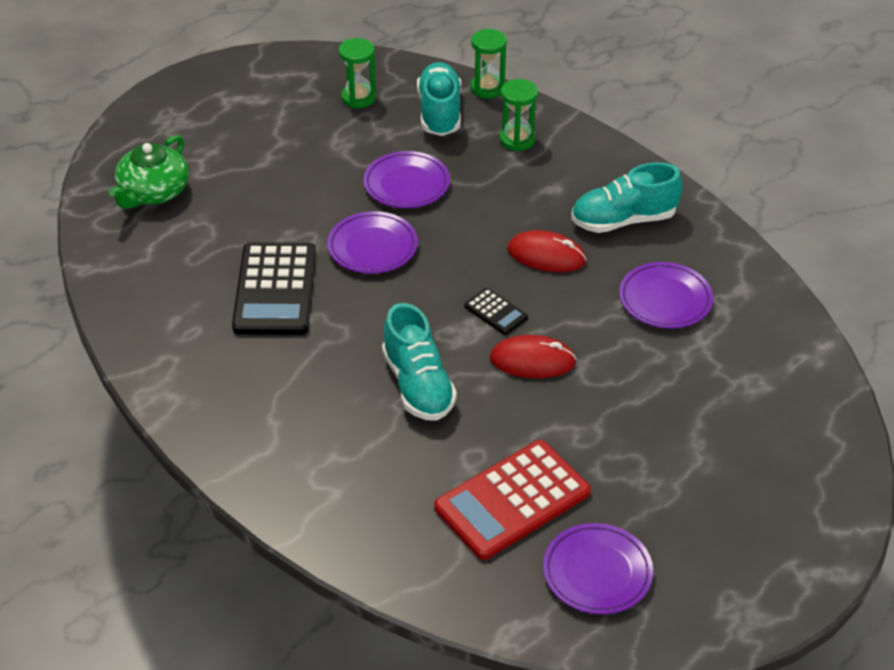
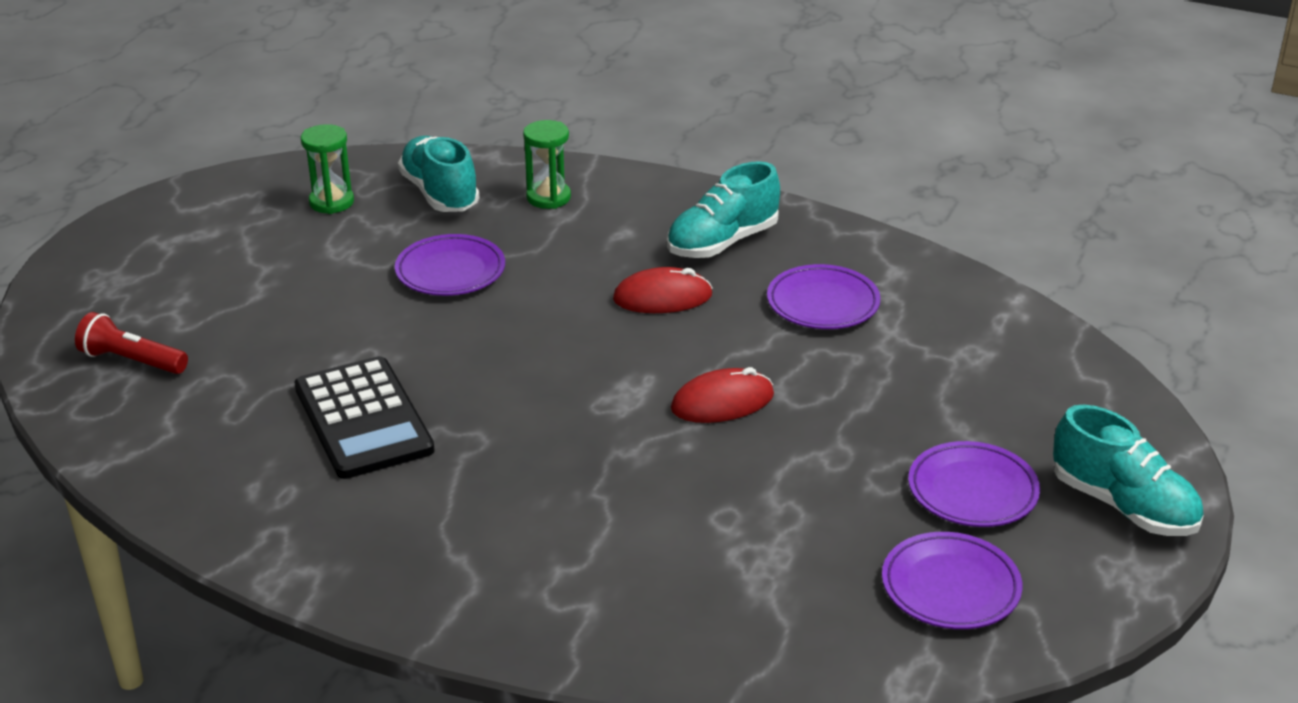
camera: 25 degrees left, 10 degrees down
green teapot [109,135,189,209] -> red flashlight [75,312,188,374]
purple plate [328,211,418,274] -> purple plate moved to [908,441,1040,527]
turquoise shoe [382,303,457,421] -> turquoise shoe moved to [1053,405,1204,536]
red calculator [434,440,591,560] -> none
black calculator [464,288,528,335] -> none
green hourglass [471,29,507,99] -> none

